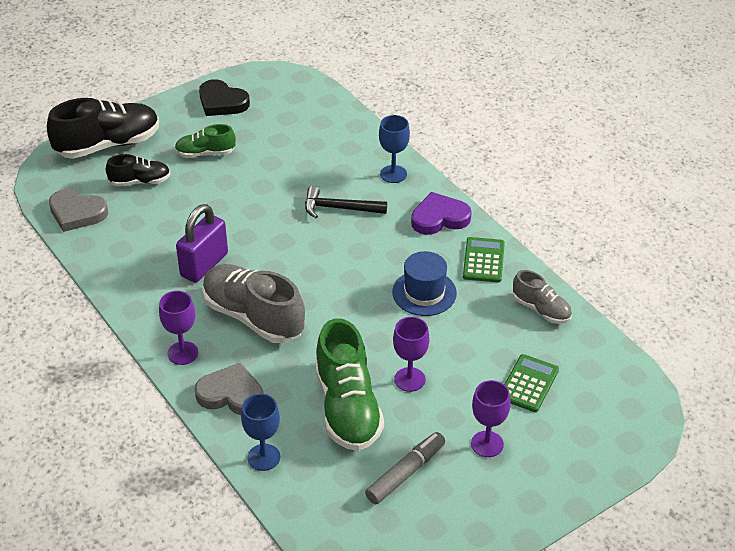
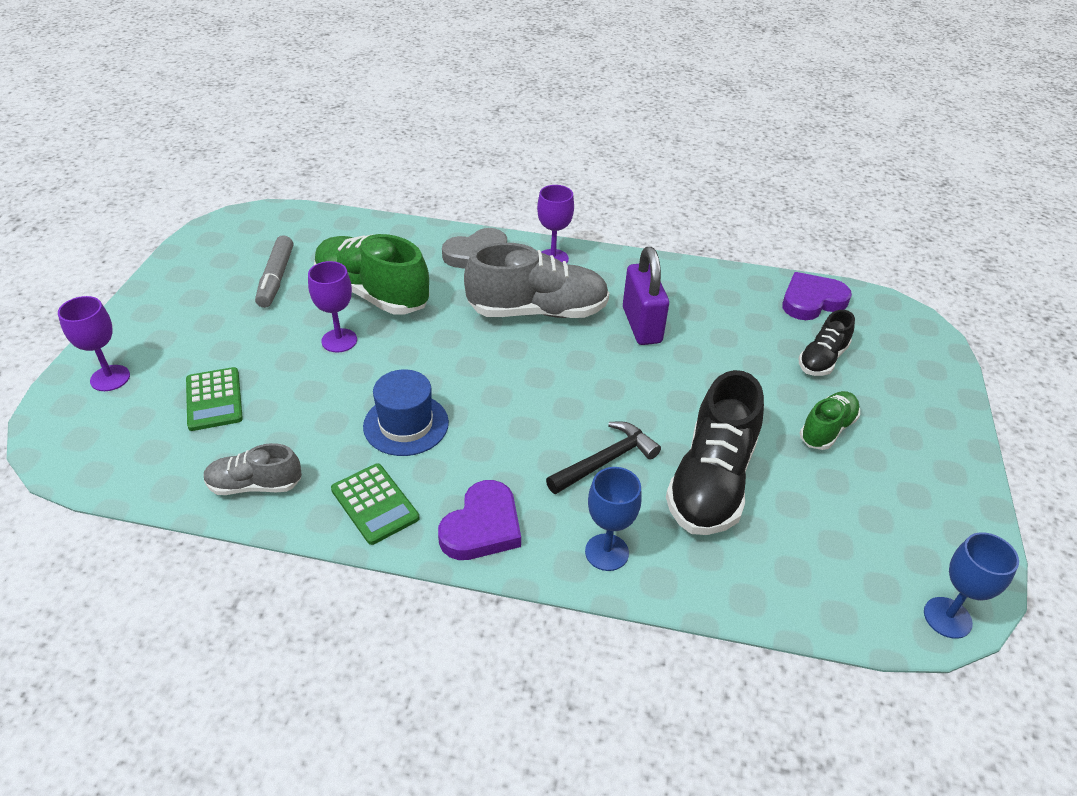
camera: 135 degrees right, 0 degrees up
black shoe [47,98,159,159] -> black shoe moved to [666,370,764,535]
grey heart [49,189,108,232] -> purple heart [782,272,852,320]
black heart [199,79,250,116] -> none
blue goblet [241,394,280,471] -> blue goblet moved to [924,532,1019,639]
purple goblet [471,380,511,457] -> purple goblet moved to [58,296,130,391]

